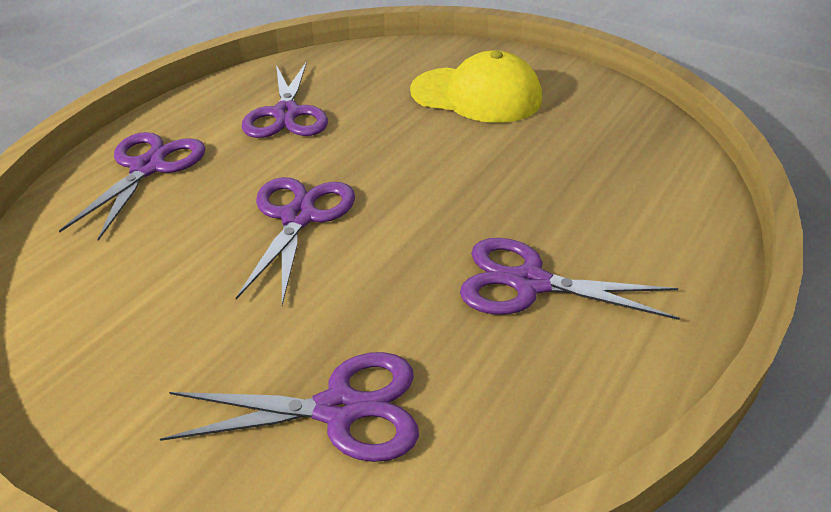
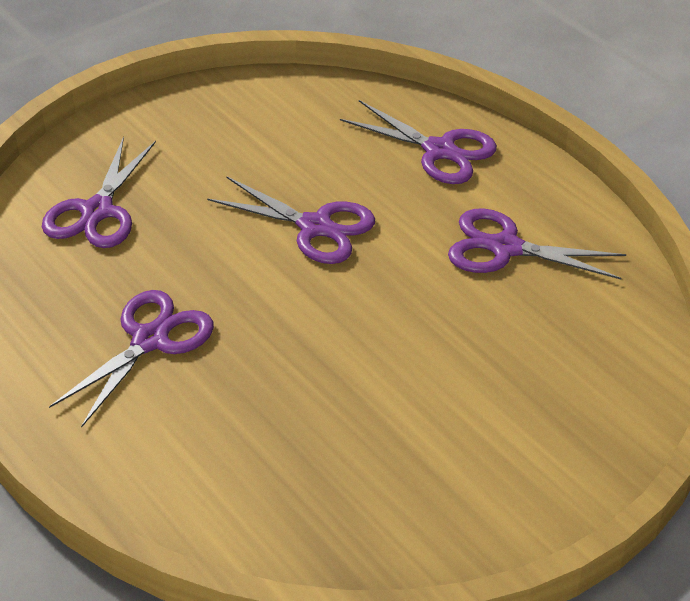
camera: 110 degrees right, 5 degrees up
yellow cap [410,50,542,123] -> none

